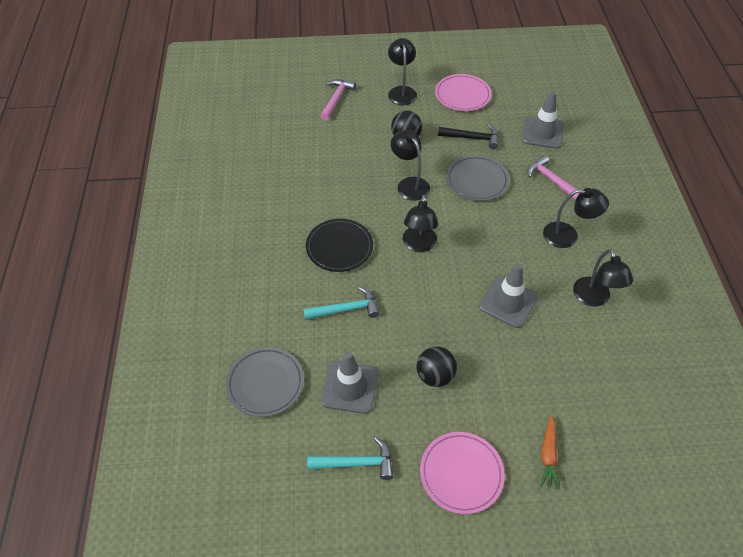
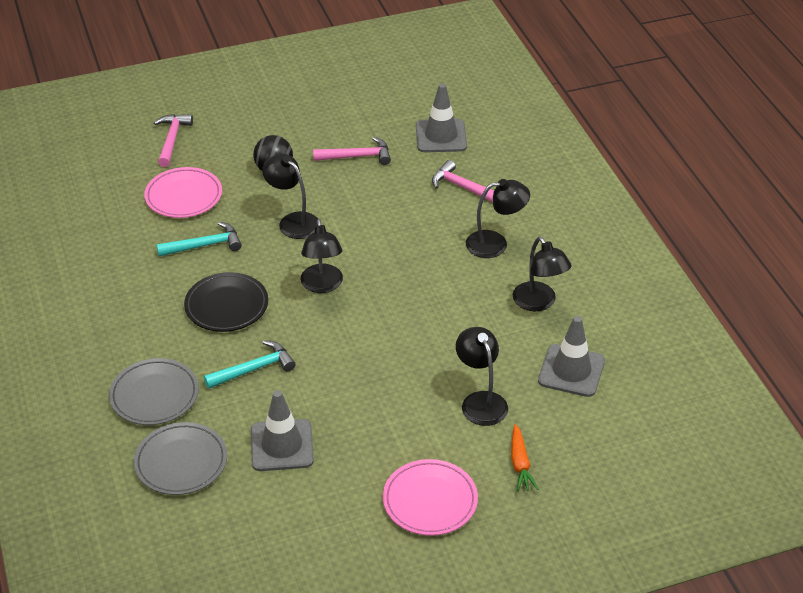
camera: 15 degrees left, 10 degrees down
turquoise hammer [307,437,393,480] -> turquoise hammer moved to [156,222,242,256]
black lamp [388,38,417,105] -> black lamp moved to [456,327,508,426]
black ball [416,346,457,387] -> none
pink plate [435,74,492,111] -> pink plate moved to [144,167,222,218]
black hammer [438,125,499,149] -> pink hammer [313,137,391,165]
grey plate [446,155,509,201] -> grey plate moved to [109,358,199,425]
grey traffic cone [479,263,539,328] -> grey traffic cone moved to [538,316,605,397]

